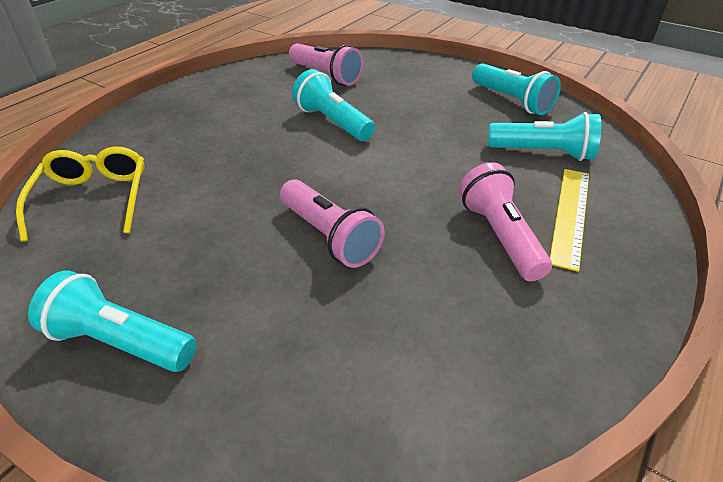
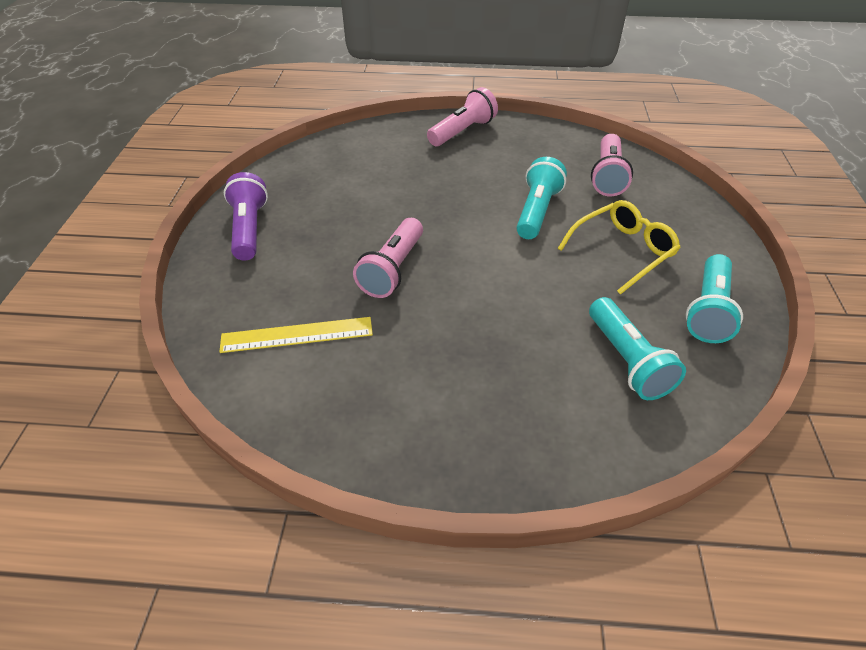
camera: 60 degrees right, 5 degrees up
yellow glasses [16,147,145,242] -> yellow glasses moved to [558,200,681,295]
turquoise flashlight [28,270,197,372] -> purple flashlight [224,172,268,261]
pink flashlight [459,162,552,281] -> pink flashlight moved to [427,87,498,146]
yellow ruler [550,169,589,272] -> yellow ruler moved to [219,317,373,353]

